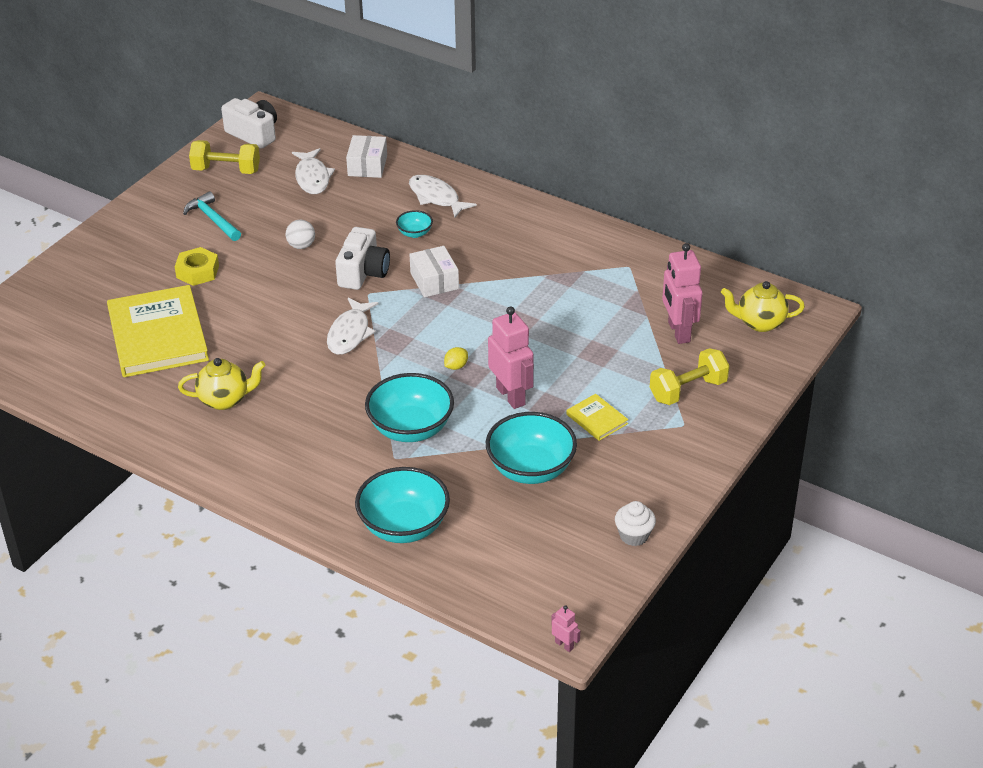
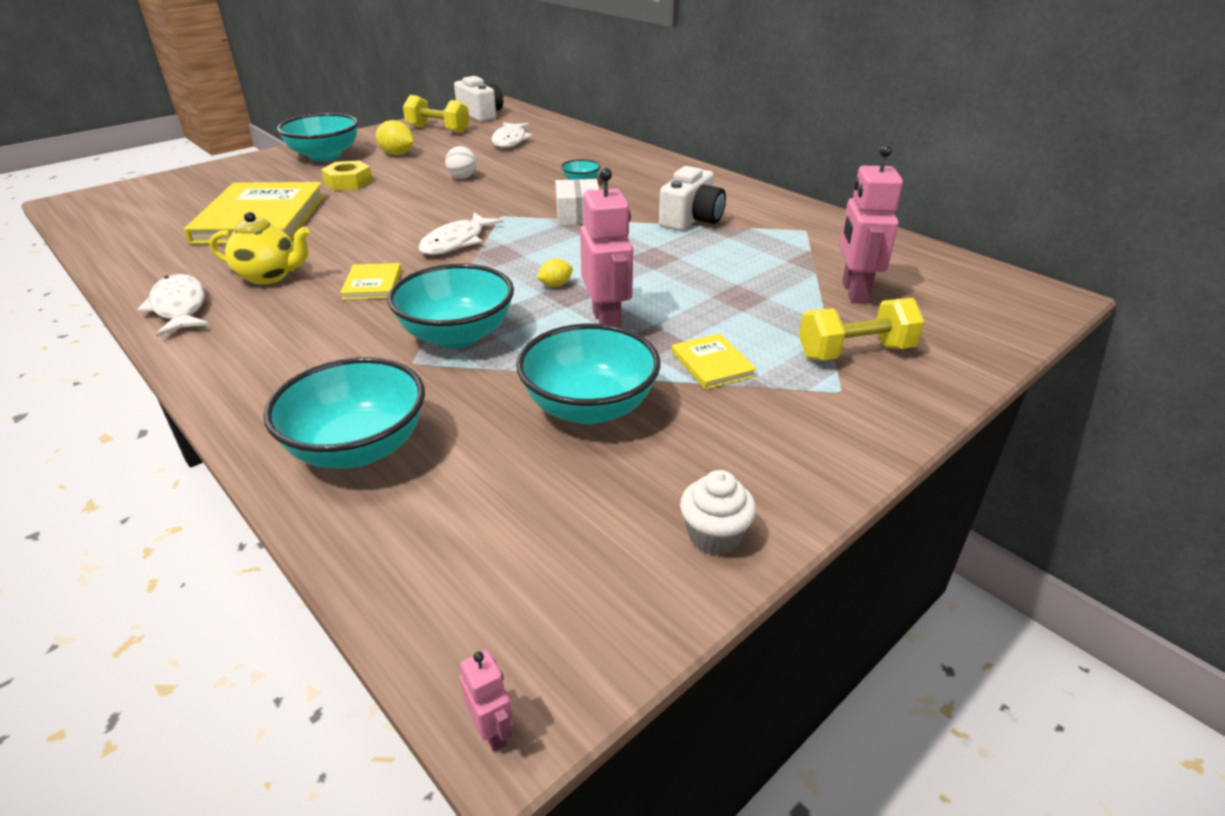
camera: 15 degrees right, 5 degrees down
turquoise hammer [183,191,241,241] -> yellow lemon [376,120,414,155]
white camera [335,227,390,290] -> white camera moved to [659,166,726,231]
white box [346,135,387,178] -> none
white fish [409,175,477,218] -> white fish moved to [137,274,209,337]
yellow teapot [721,281,805,332] -> none
none -> turquoise bowl [277,113,358,162]
none -> yellow book [340,263,401,300]

